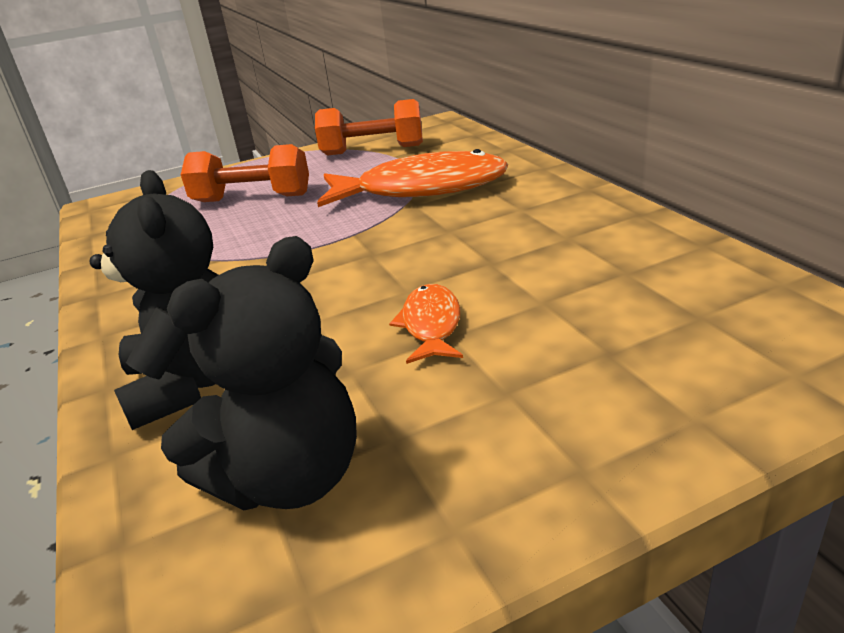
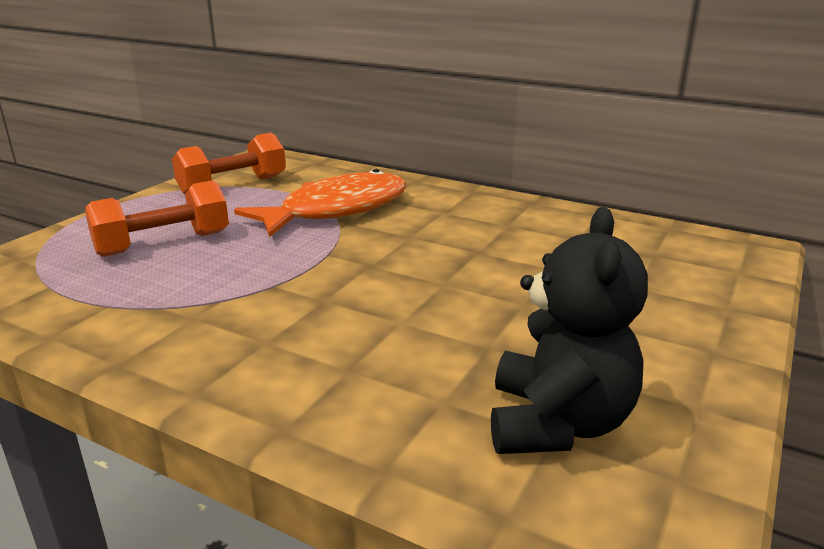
camera: 40 degrees left, 5 degrees down
black teddy bear [89,170,218,430] -> none
orange fish [389,284,463,364] -> none

